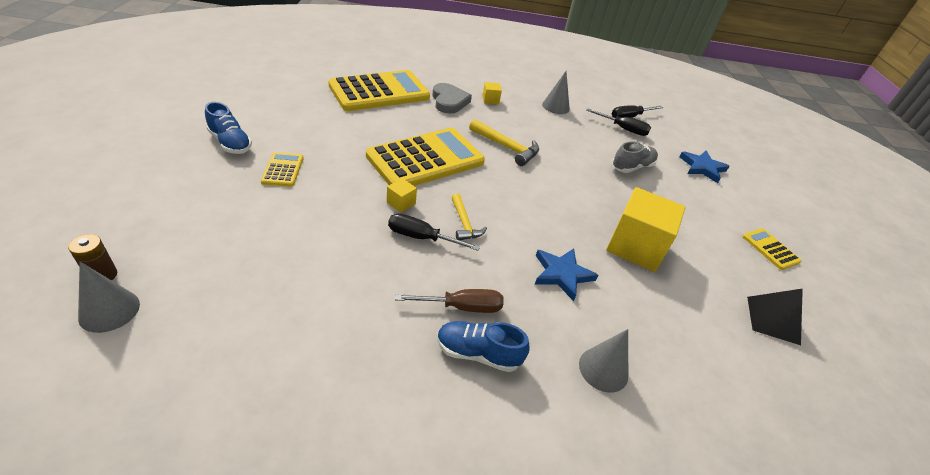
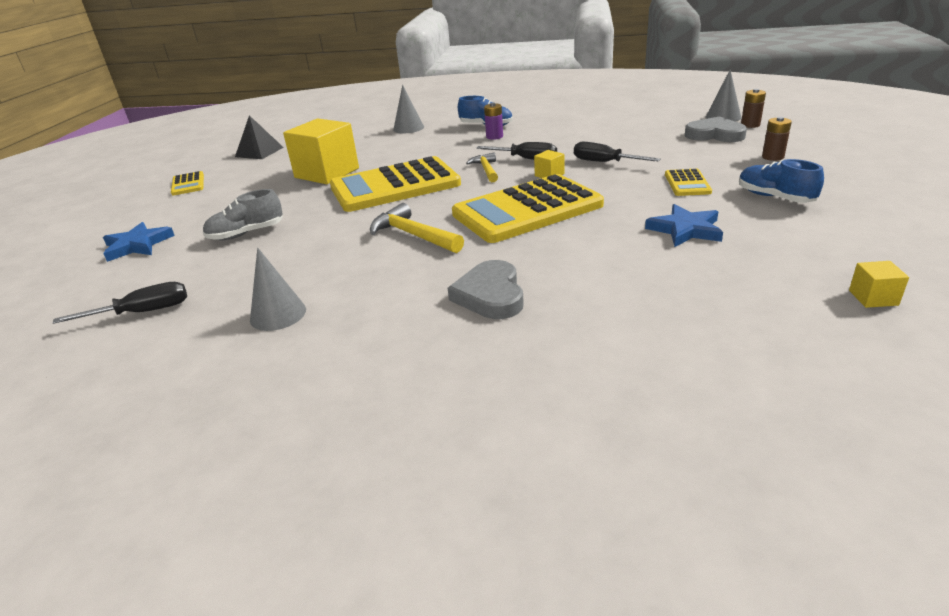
camera: 165 degrees left, 10 degrees down
yellow calculator [328,70,430,111] -> yellow calculator moved to [330,156,461,212]
brown screwdriver [395,289,504,313] -> purple battery [484,103,503,140]
yellow cube [483,82,502,105] -> yellow cube moved to [849,261,909,308]
blue star [535,248,598,301] -> blue star moved to [645,204,723,247]
black screwdriver [586,108,651,136] -> black screwdriver moved to [574,142,661,162]
none -> grey heart [685,116,747,142]
none -> brown battery [762,117,792,161]

